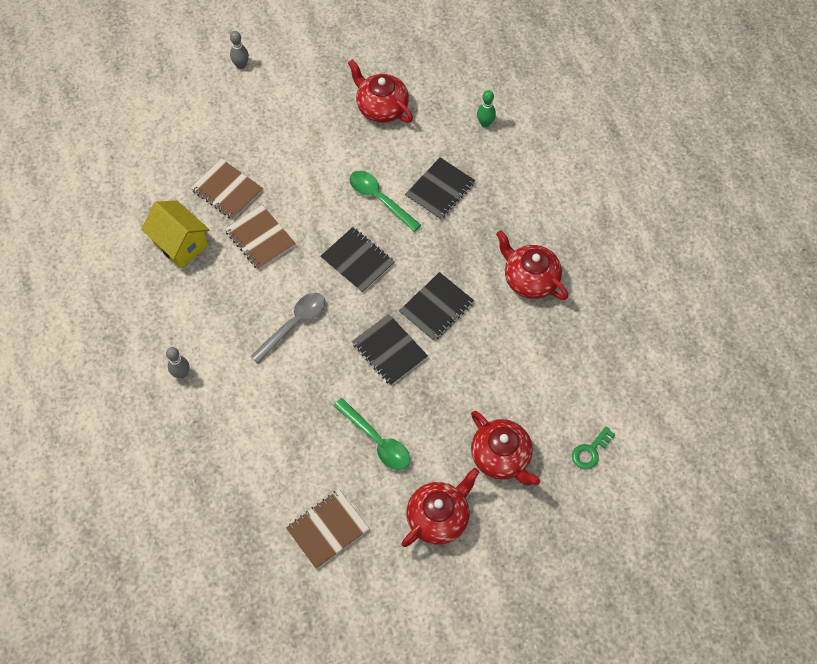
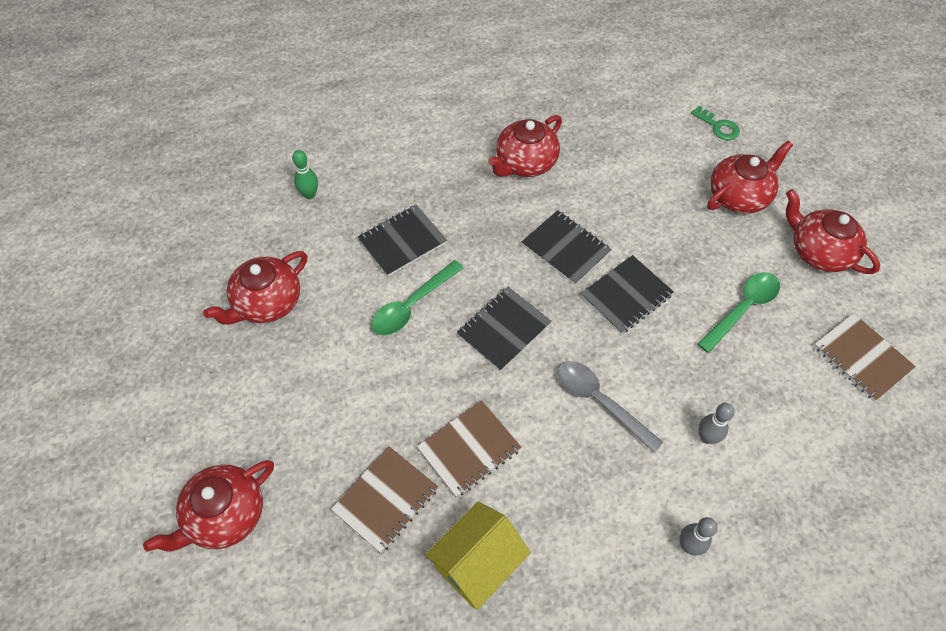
camera: 90 degrees left, 5 degrees down
grey bowling pin [230,31,249,69] -> grey bowling pin moved to [698,403,735,444]
black notebook [405,157,475,220] -> black notebook turned 75 degrees counterclockwise [358,205,447,276]
none -> red teapot [143,460,274,552]

